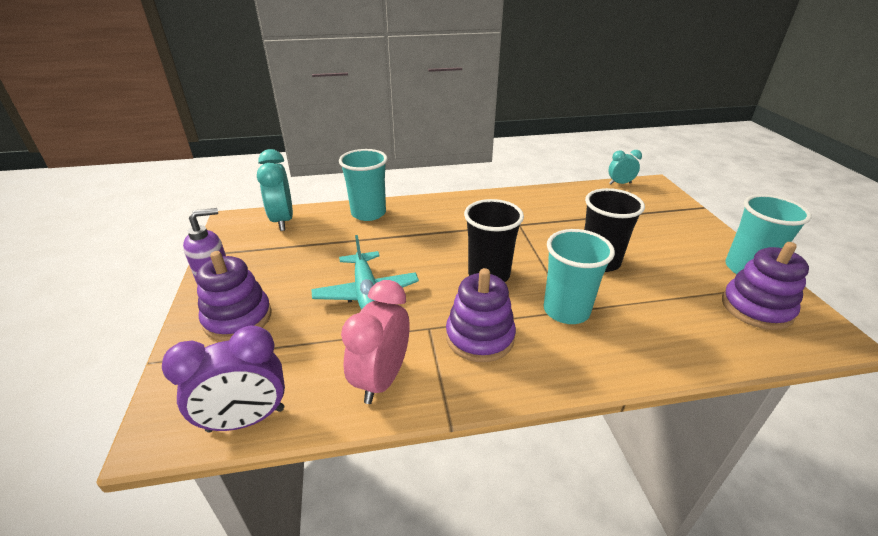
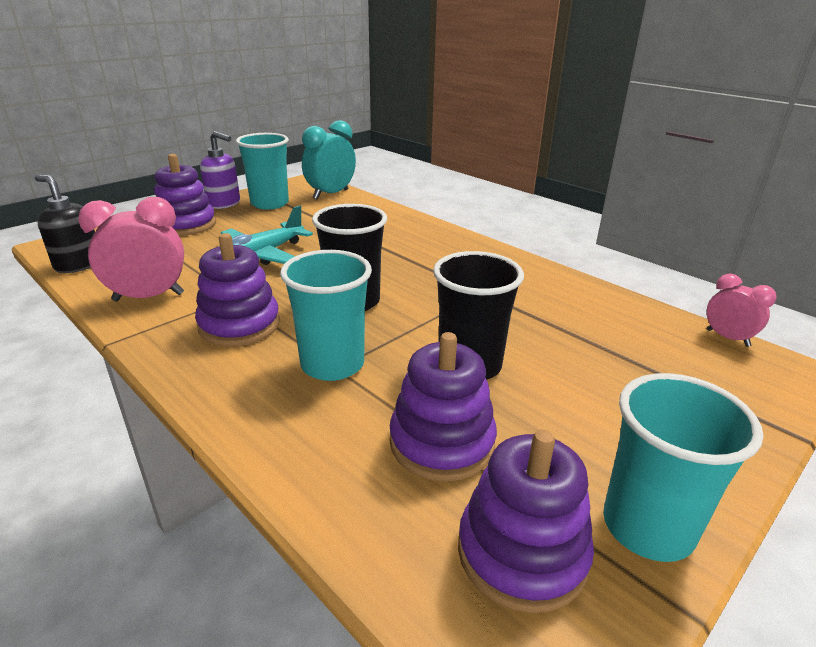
camera: 55 degrees right, 5 degrees down
purple clock [162,326,285,432] -> black soap dispenser [35,175,95,273]
turquoise cup [339,149,387,221] -> turquoise cup moved to [236,133,289,210]
turquoise clock [608,150,642,184] -> pink clock [707,274,777,347]
none -> purple stacking toy [390,332,497,482]

